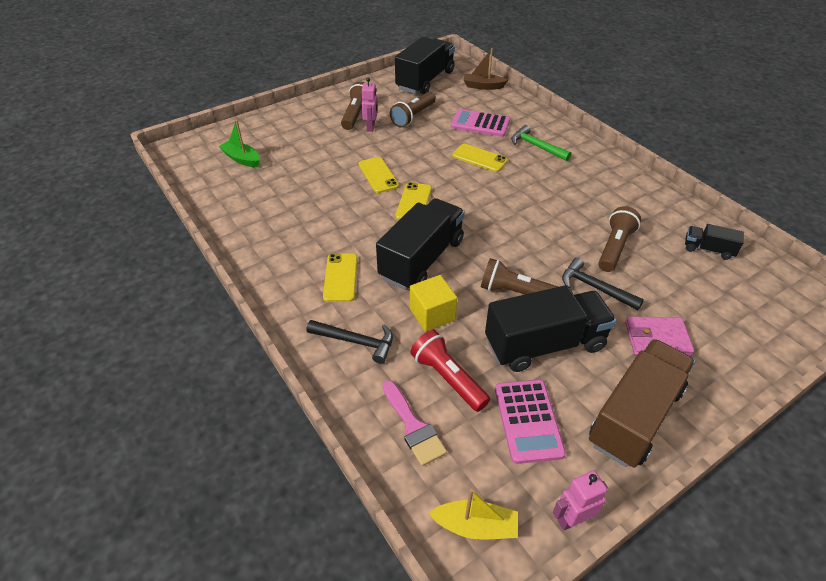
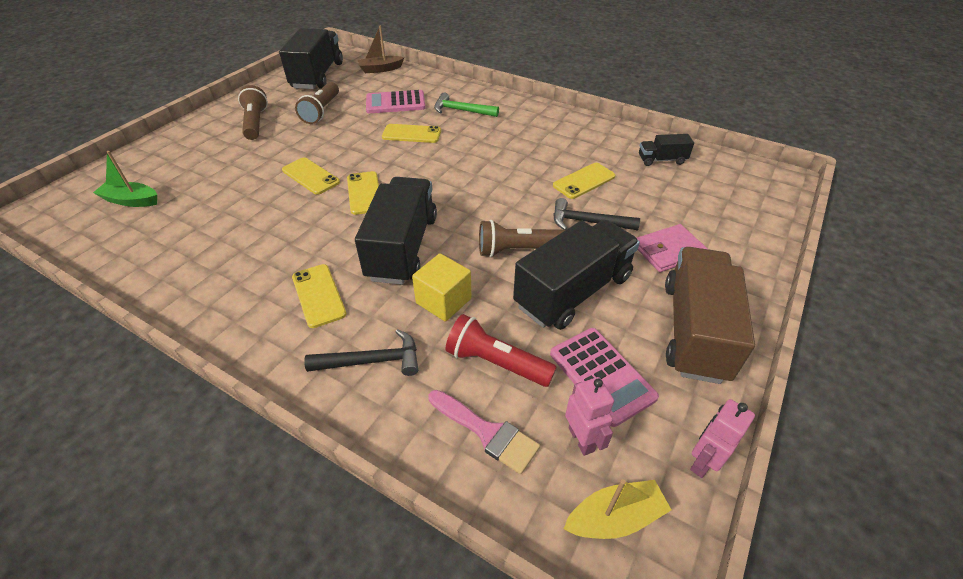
camera: 25 degrees left, 0 degrees up
pink robot [361,77,378,132] -> pink robot moved to [565,377,614,456]
brown flashlight [598,206,641,272] -> yellow phone [553,163,615,199]

